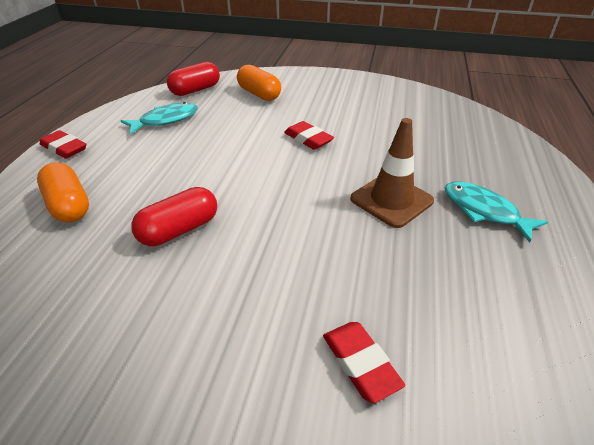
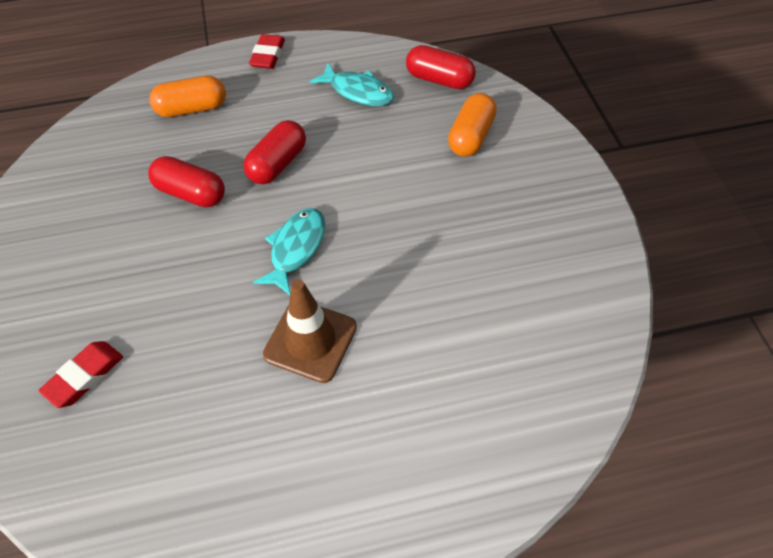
camera: 65 degrees right, 15 degrees up
orange capsule [37,162,89,222] -> orange capsule turned 45 degrees clockwise [149,75,226,117]
red eraser [284,121,334,150] -> none
turquoise fish [445,182,548,243] -> turquoise fish moved to [253,208,325,295]
none -> red capsule [243,120,306,184]

